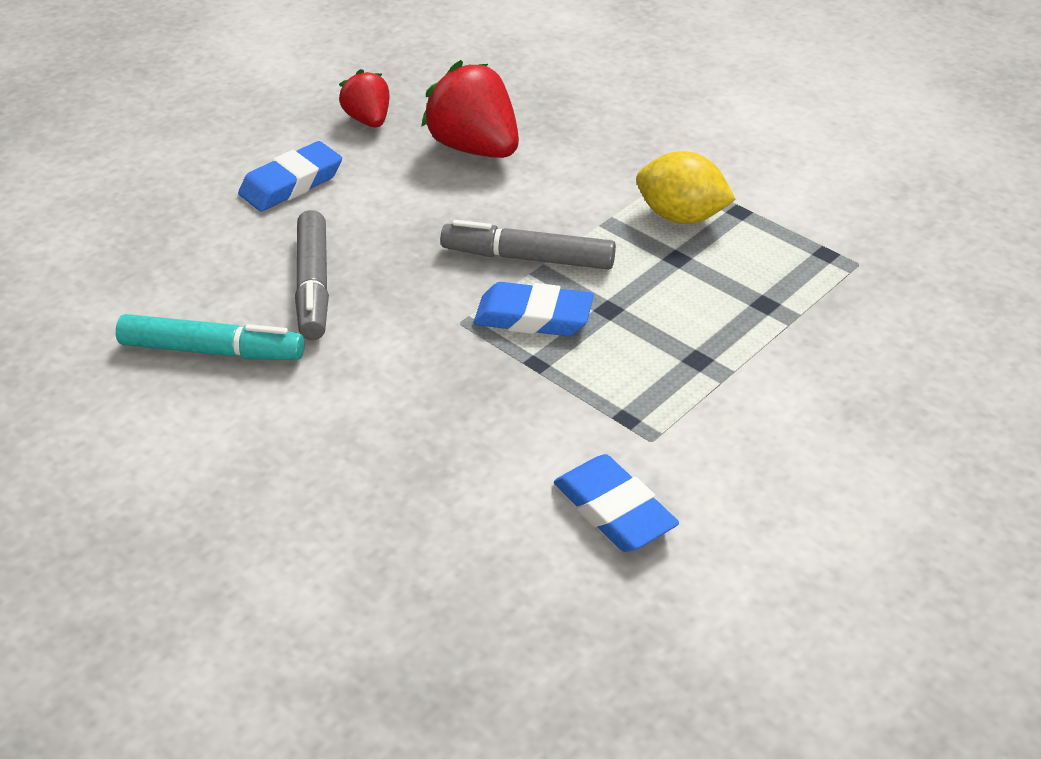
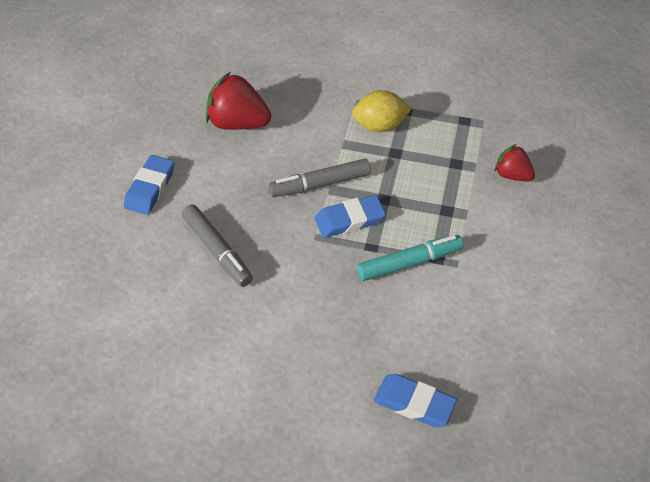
camera: 30 degrees left, 10 degrees up
turquoise marker [116,314,305,360] -> turquoise marker moved to [357,235,463,281]
red strawberry [339,69,390,127] -> red strawberry moved to [495,144,535,182]
blue eraser [554,454,679,552] -> blue eraser moved to [374,374,457,427]

